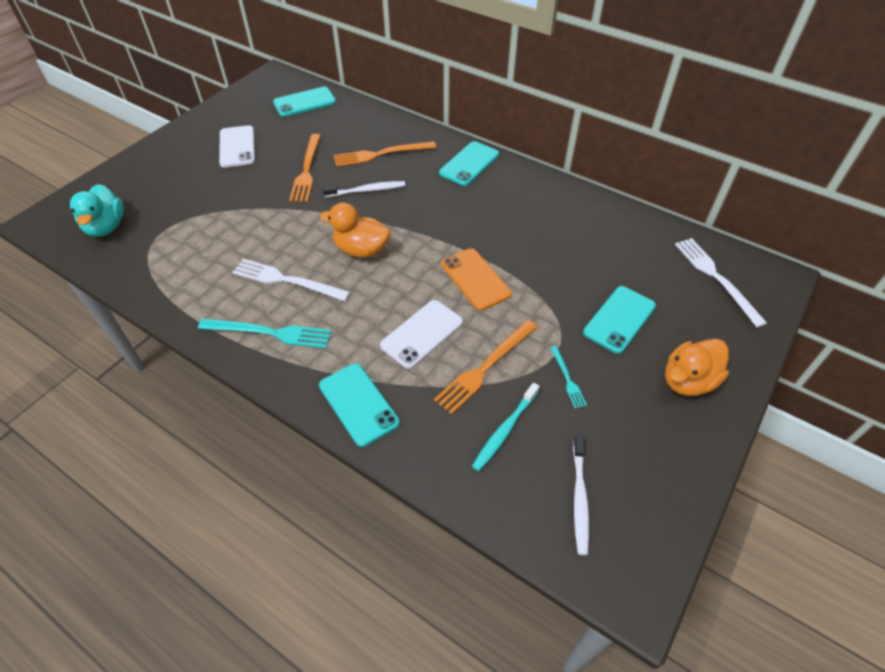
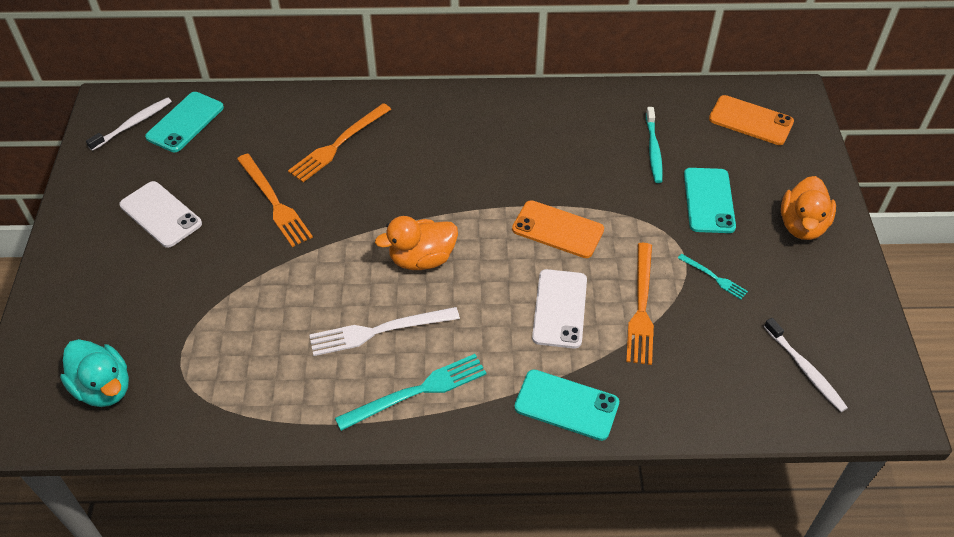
camera: 35 degrees left, 0 degrees up
white toothbrush [323,181,405,197] -> white toothbrush moved to [86,97,172,151]
turquoise phone [439,141,499,186] -> none
turquoise toothbrush [472,383,540,472] -> turquoise toothbrush moved to [646,107,663,183]
white fork [675,238,767,328] -> orange phone [709,95,794,145]

